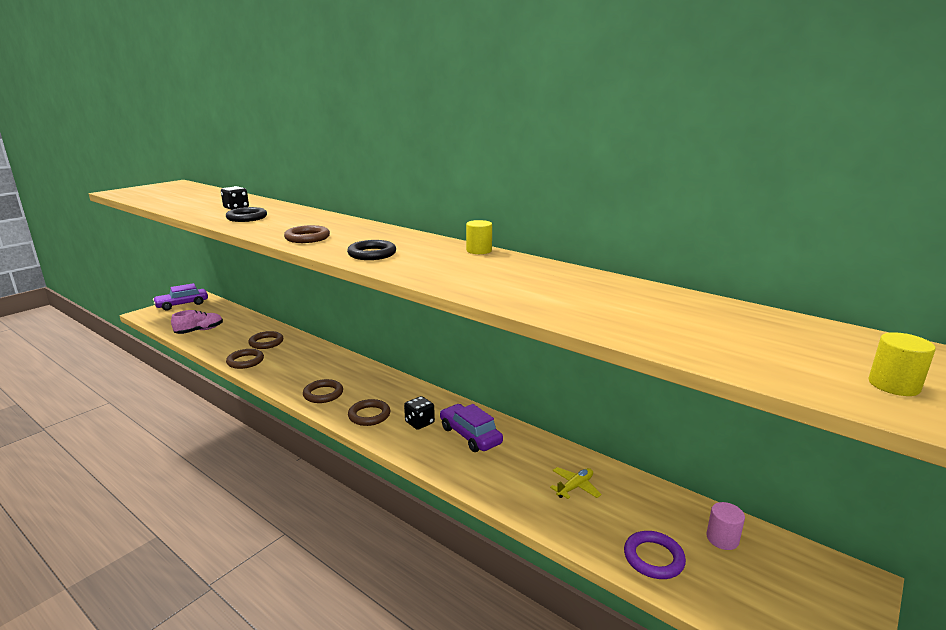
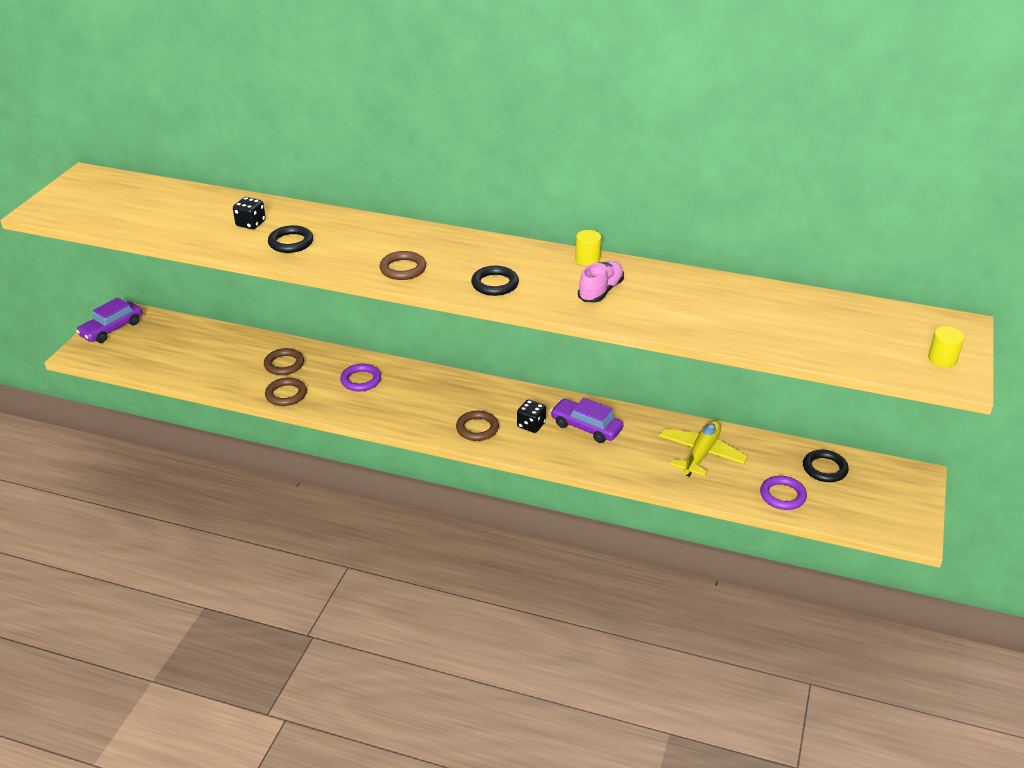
camera: 20 degrees left, 15 degrees up
pink shoe [171,310,223,334] -> pink shoe moved to [578,261,624,302]
brown ring [303,379,343,403] -> none
yellow plane [550,467,602,499] -> yellow plane [659,420,748,477], size x1.83
pink cylinder [706,502,745,550] -> black ring [803,450,849,482]
none -> purple ring [340,364,381,391]

